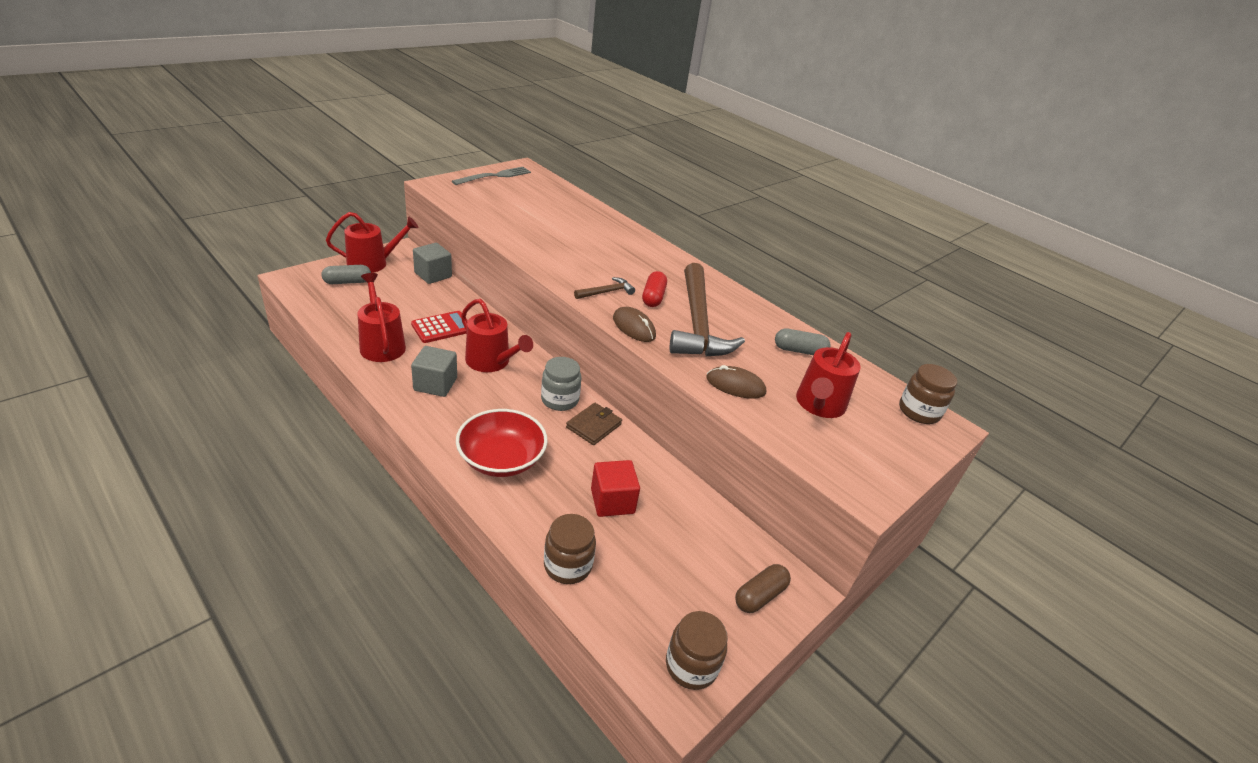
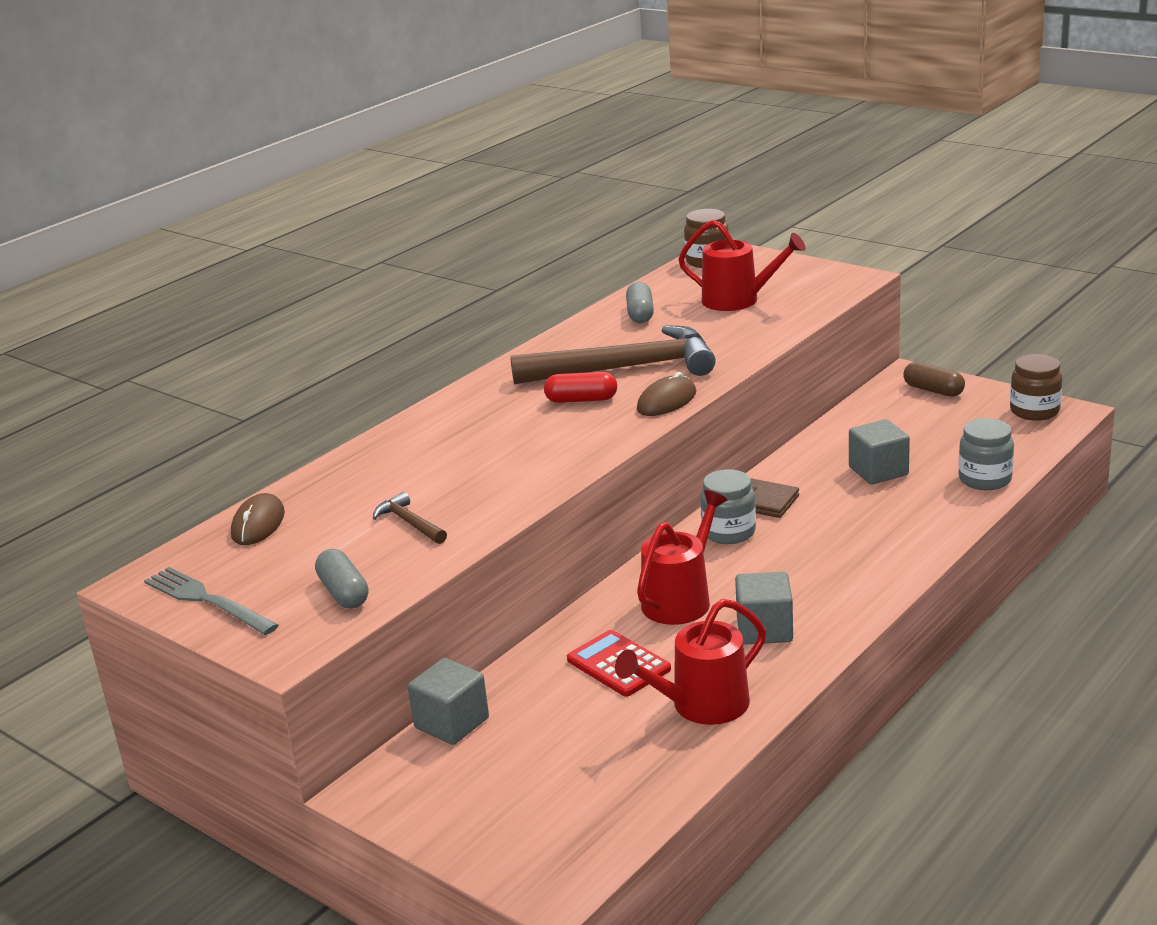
camera: 90 degrees left, 10 degrees down
grey capsule [322,265,371,284] -> grey capsule moved to [315,549,369,608]
red watering can [326,212,418,273] -> none
red bowl [456,409,548,477] -> none
brown jar [544,514,596,584] -> grey jar [959,418,1014,490]
brown hammer [574,277,635,299] -> brown hammer moved to [373,492,447,544]
red cube [591,460,640,517] -> grey cube [849,419,910,485]
brown mouse [706,365,766,399] -> brown mouse moved to [231,493,285,545]

